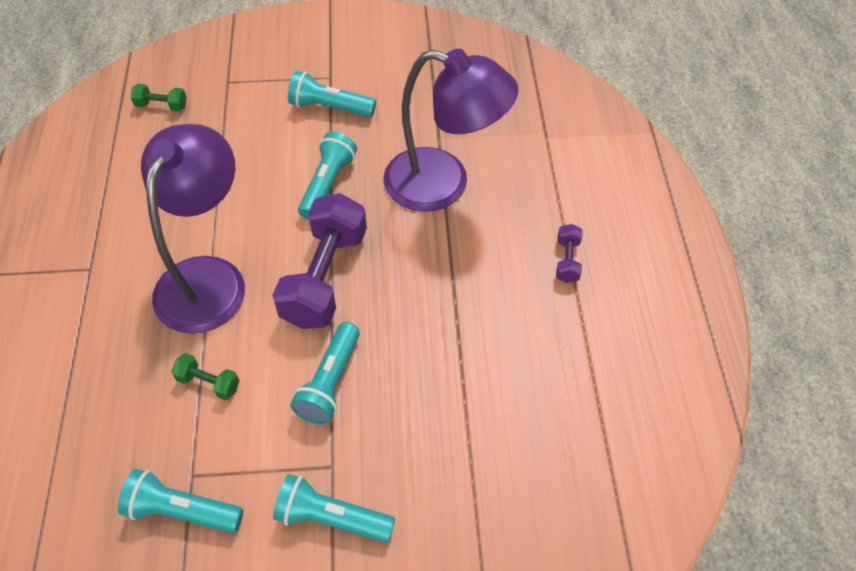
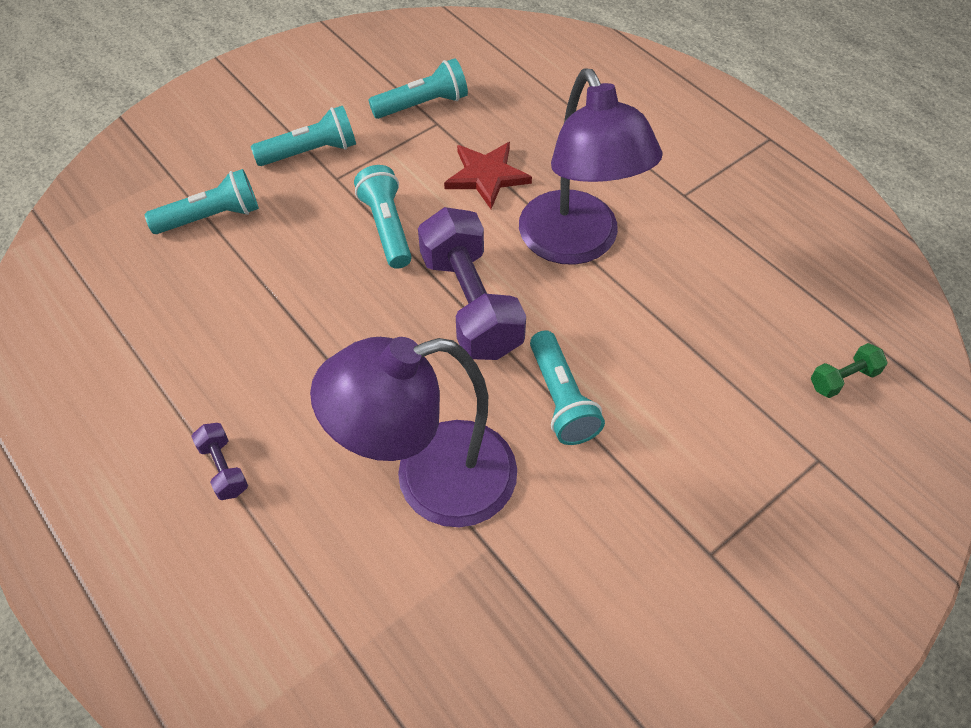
camera: 145 degrees right, 0 degrees up
green dumbbell [171,353,240,400] -> red star [444,142,532,209]
turquoise flashlight [288,71,376,117] -> turquoise flashlight moved to [145,169,259,234]

